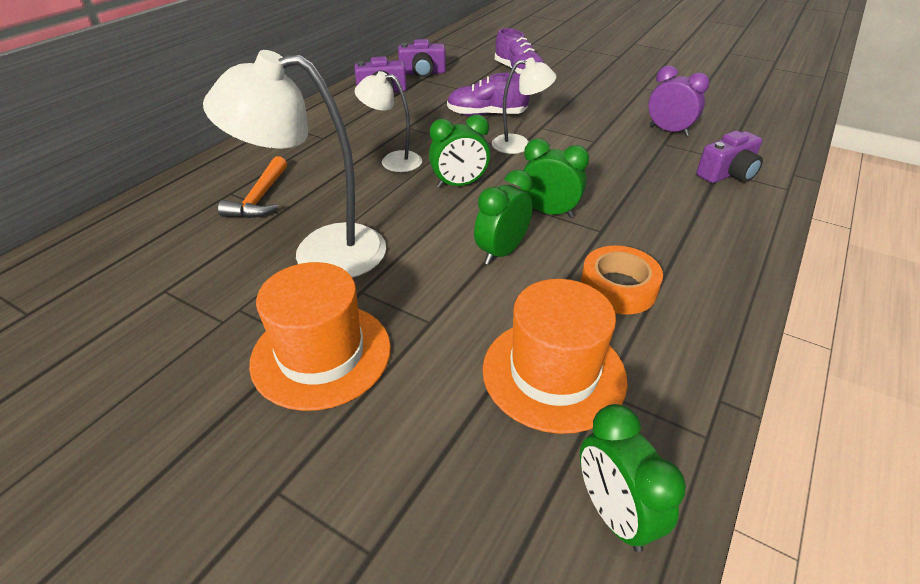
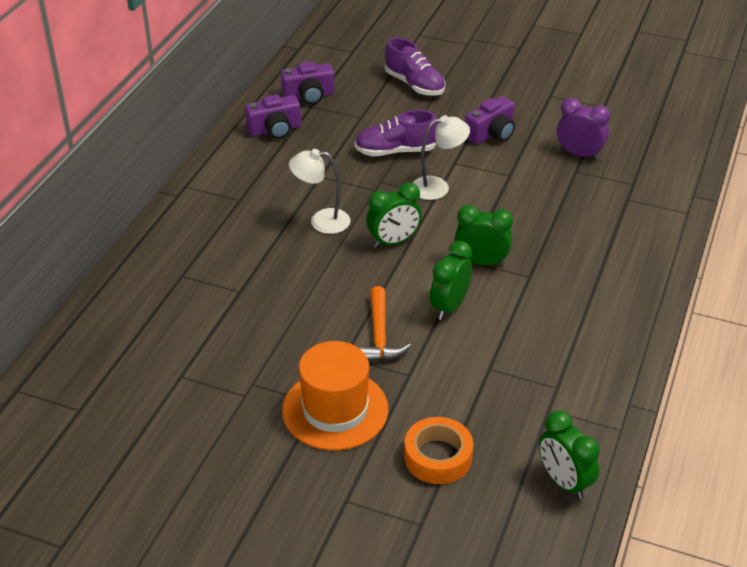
camera: 10 degrees left, 0 degrees up
white lamp [203,50,386,278] -> none
orange hammer [218,156,287,218] -> orange hammer moved to [358,286,411,361]
orange hat [483,279,627,434] -> none
orange tape [581,245,663,315] -> orange tape moved to [404,417,473,484]
purple camera [696,131,763,183] -> purple camera moved to [465,96,515,145]

